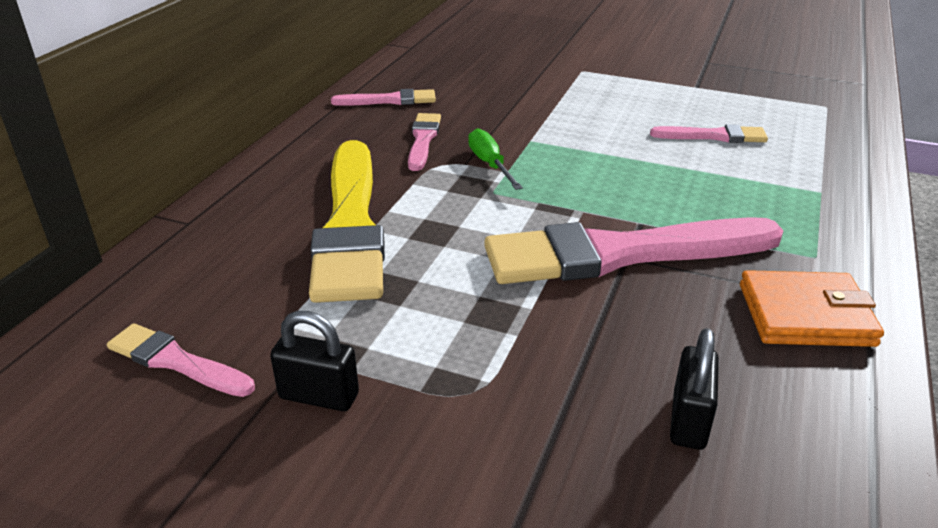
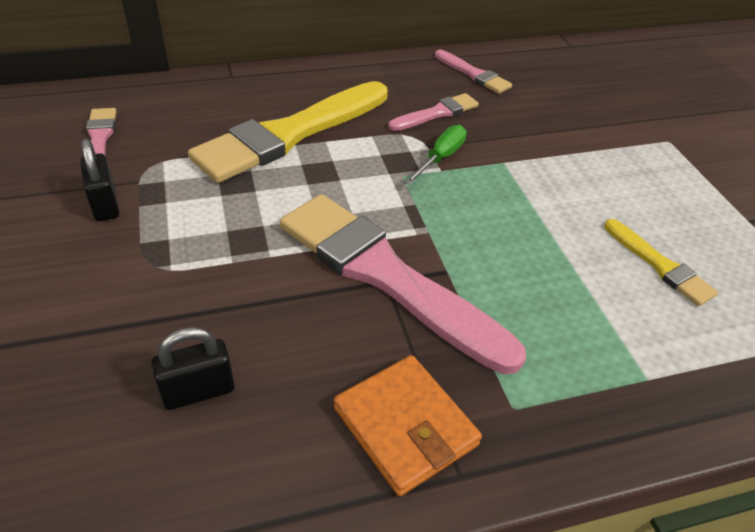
camera: 50 degrees right, 10 degrees up
pink brush [650,124,768,143] -> yellow brush [604,219,718,306]

